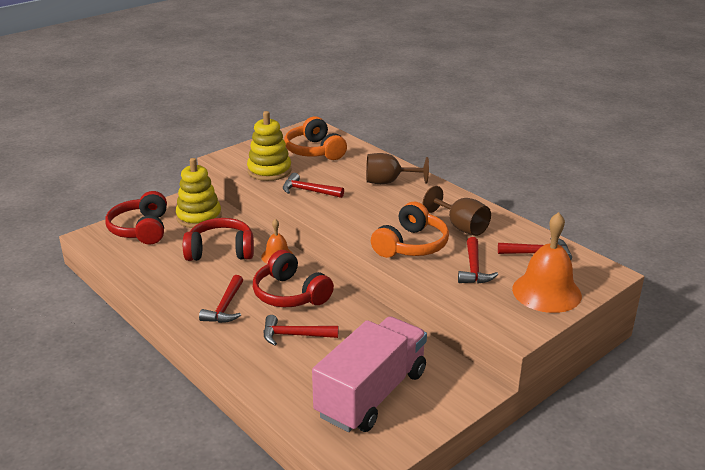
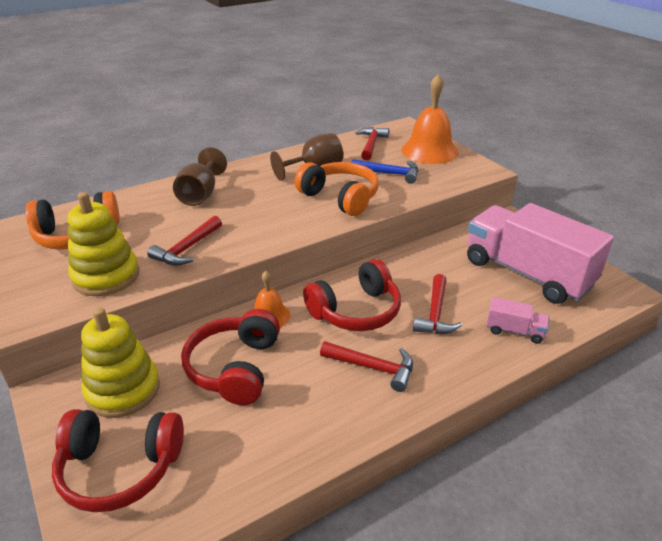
camera: 80 degrees left, 5 degrees up
red hammer [458,237,498,284] -> blue hammer [351,159,418,184]
none -> pink truck [486,297,549,344]

